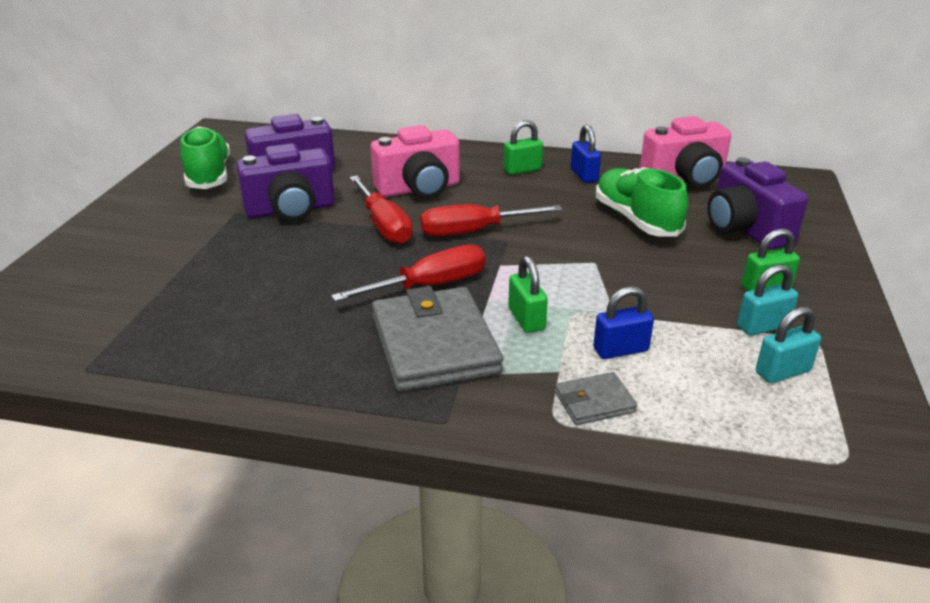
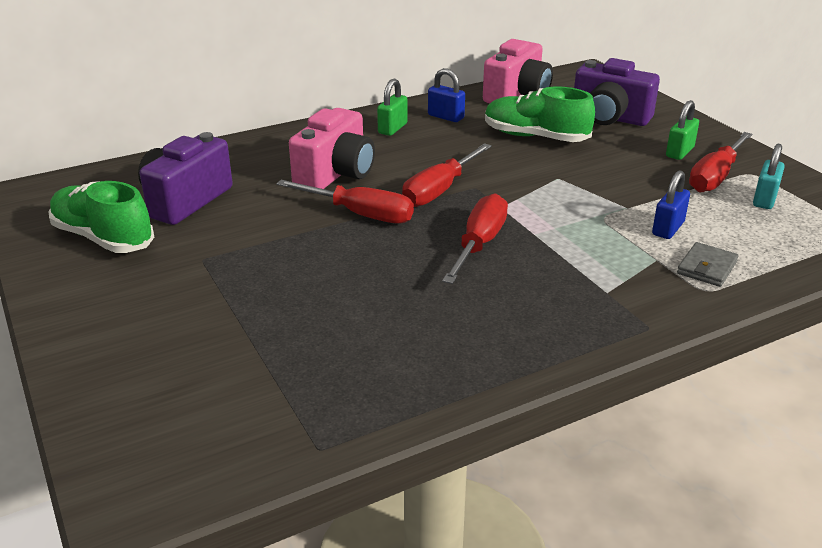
camera: 40 degrees left, 0 degrees up
purple camera [237,143,335,221] -> none
grey wallet [372,286,503,392] -> none
green padlock [508,256,548,333] -> none
turquoise padlock [737,265,798,336] -> red screwdriver [689,132,752,193]

